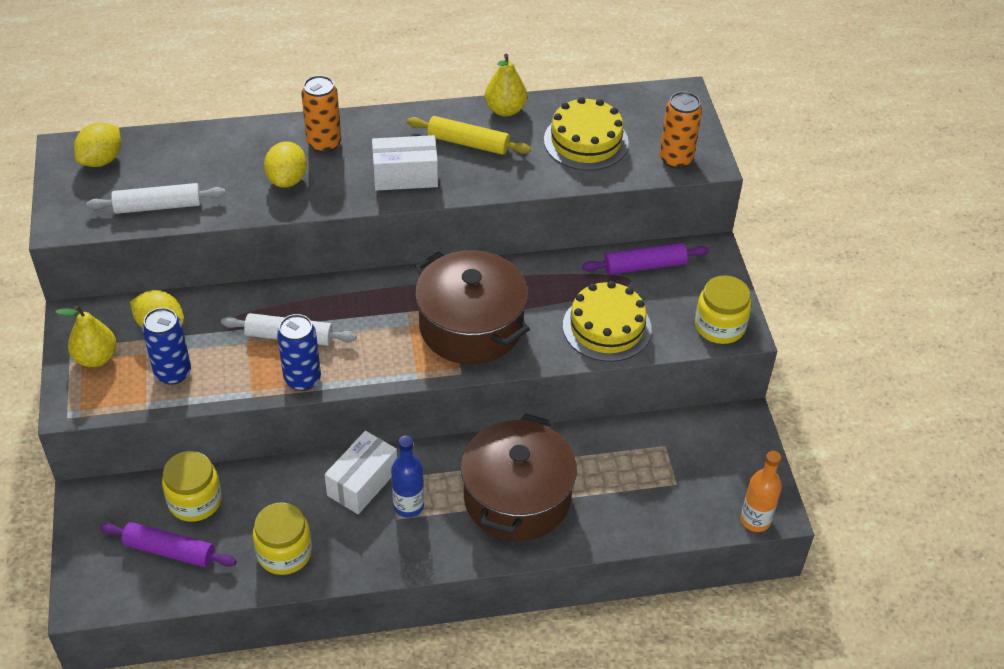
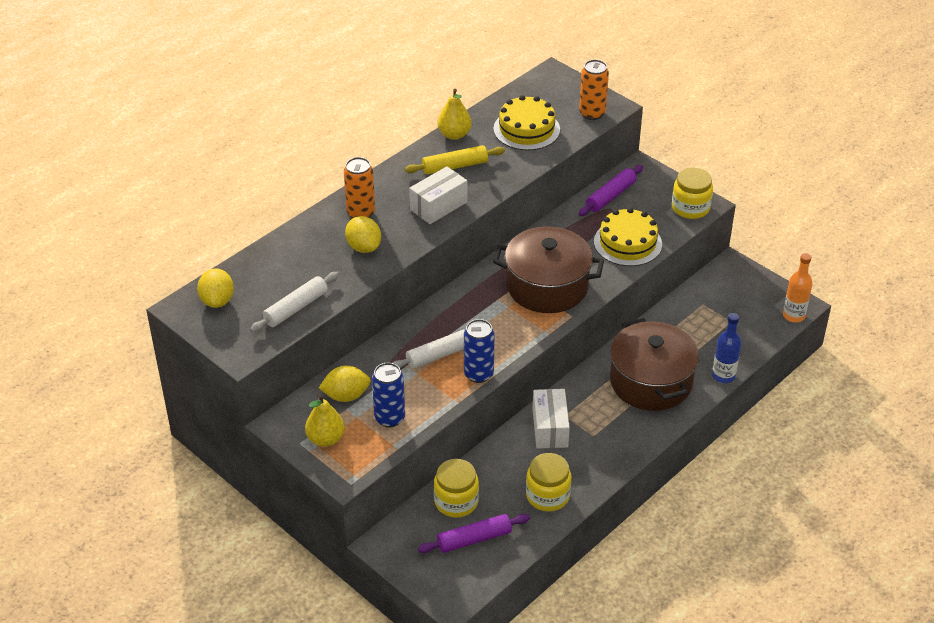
camera: 35 degrees left, 5 degrees down
blue bottle [391,435,424,518] -> blue bottle moved to [712,313,741,383]

